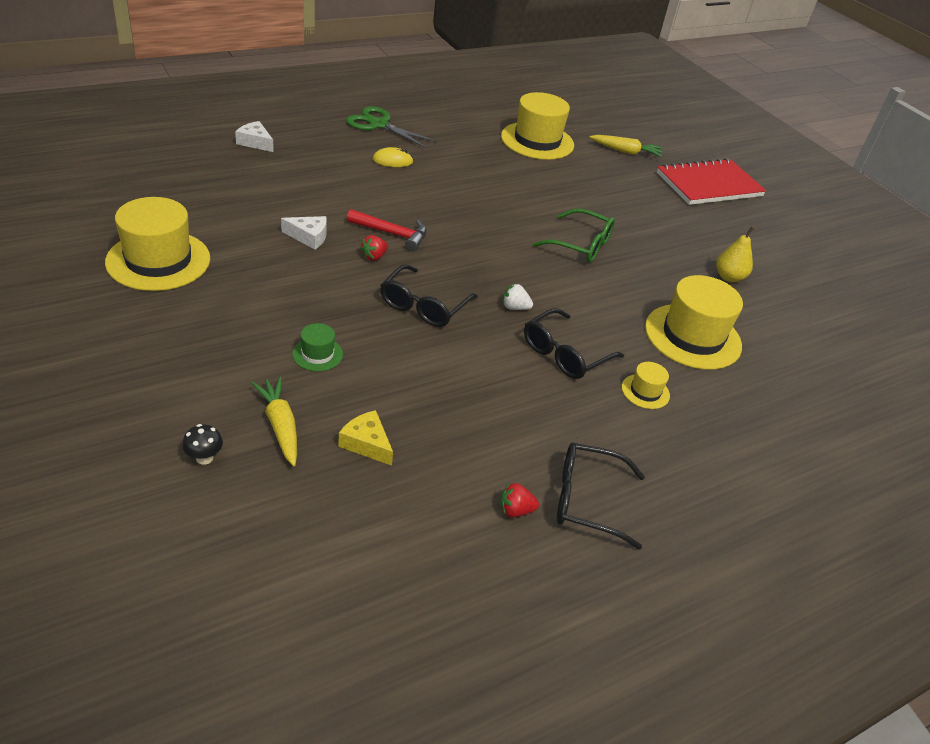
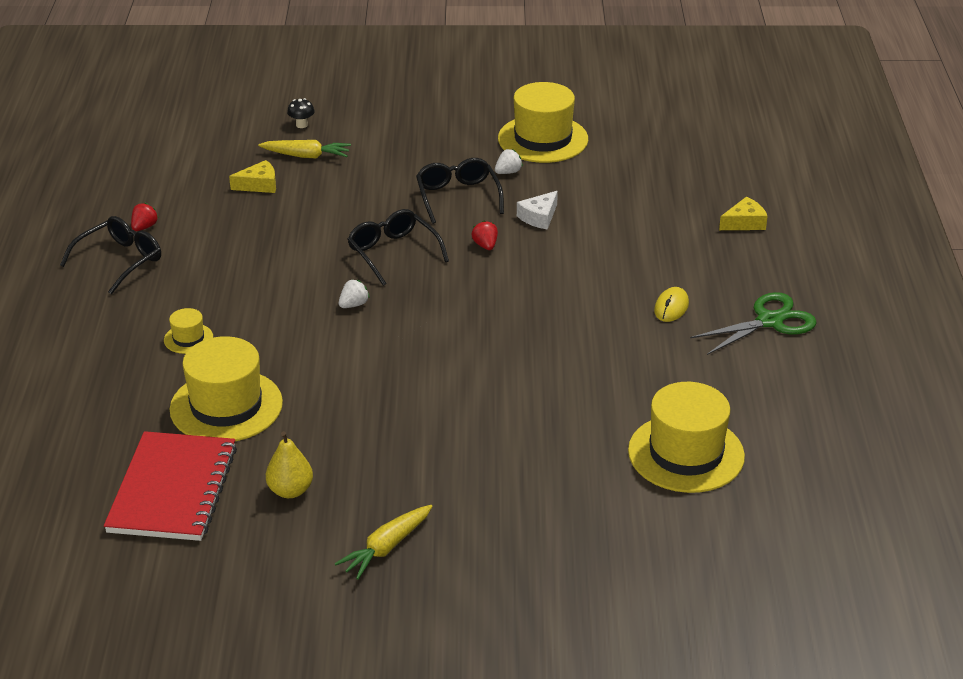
camera: 125 degrees right, 5 degrees down
white cheese [235,121,274,152] -> yellow cheese [719,197,768,230]
green hat [292,323,343,371] -> none
red hammer [347,209,427,252] -> none
black glasses [524,308,624,379] -> black glasses moved to [416,158,504,224]
green glasses [533,208,615,263] -> none
yellow carrot [590,135,663,157] -> yellow carrot moved to [335,505,432,579]
red notebook [657,158,766,205] -> red notebook moved to [104,431,237,541]
none -> white strawberry [495,149,523,174]

